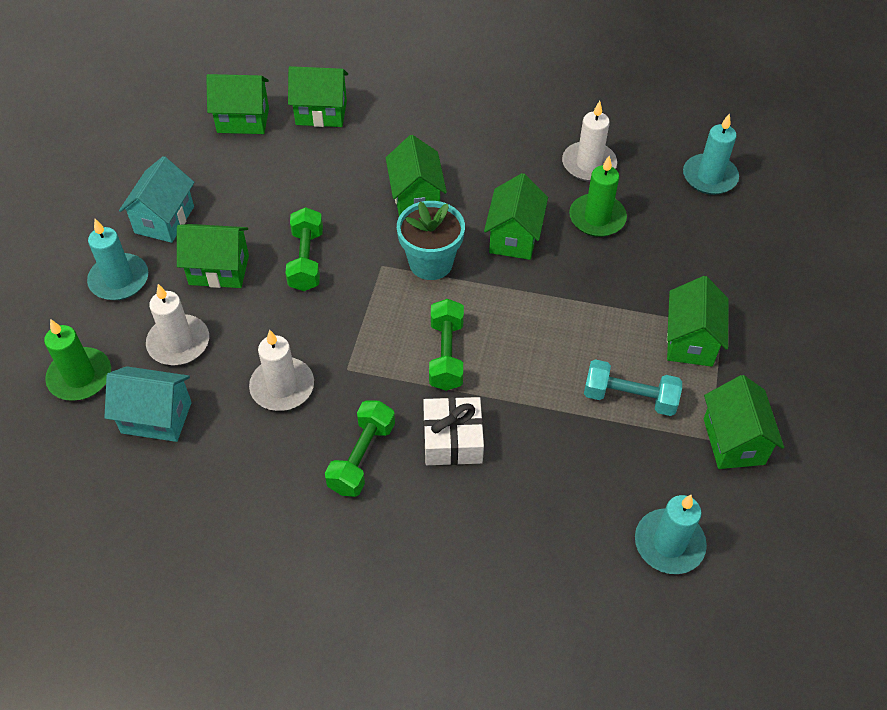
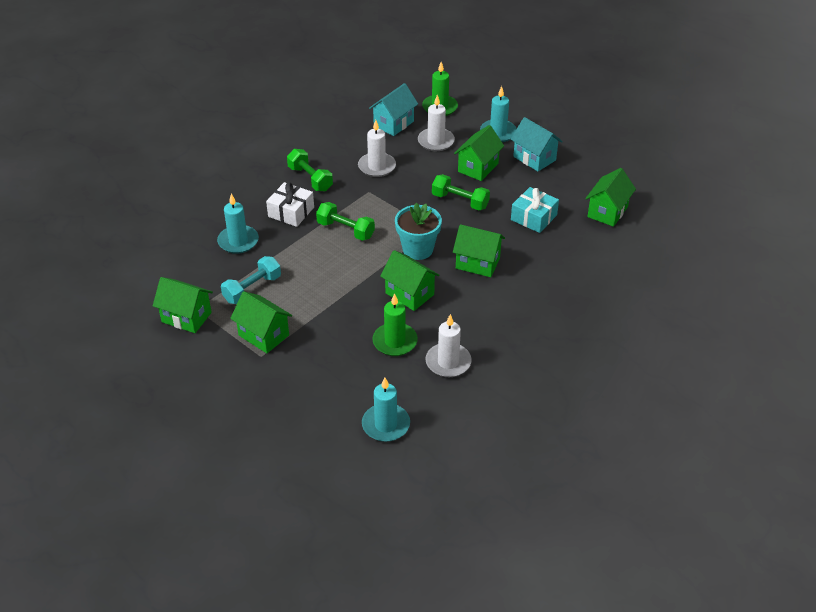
camera: 120 degrees right, 10 degrees down
green house [288,66,348,127] -> none
turquoise candle [635,495,707,574] -> turquoise candle moved to [217,194,259,254]
none -> turquoise gift [511,187,559,233]

